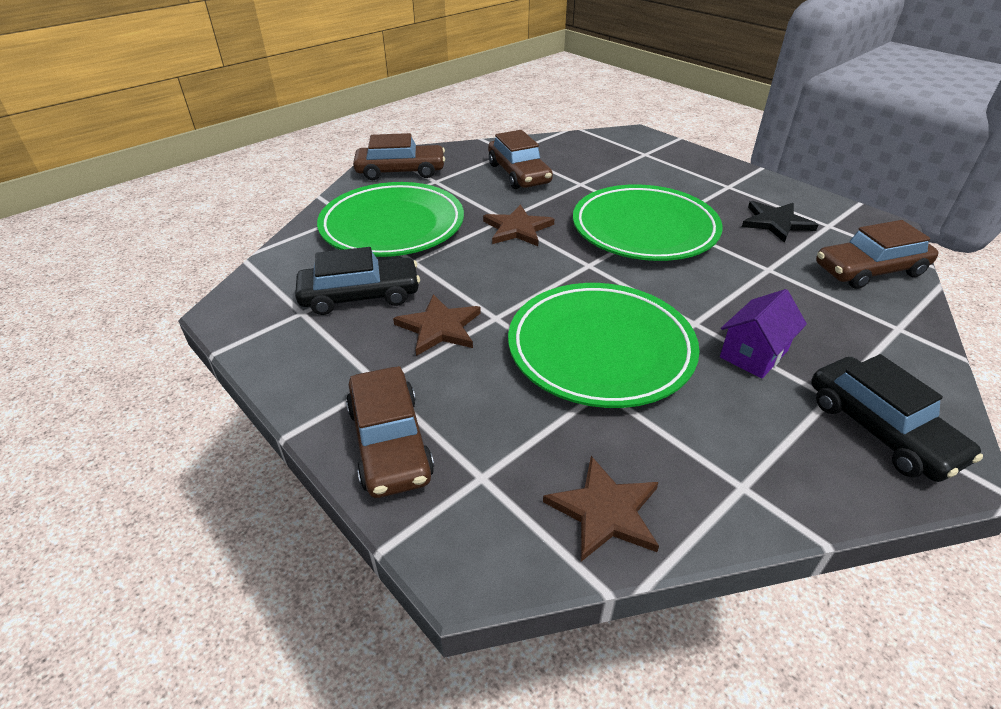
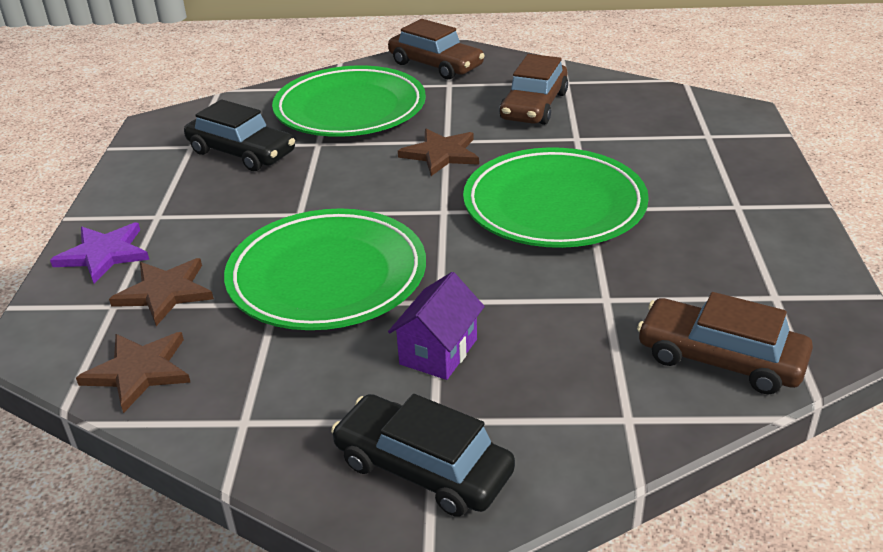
camera: 45 degrees right, 5 degrees down
brown car [346,366,434,498] -> purple star [50,223,149,284]
brown star [393,294,481,356] -> brown star moved to [109,258,214,326]
purple house [720,289,807,379] -> purple house turned 60 degrees counterclockwise [388,272,485,380]
black star [742,201,818,243] -> none
black car [811,354,983,482] -> black car turned 105 degrees clockwise [331,394,515,517]

